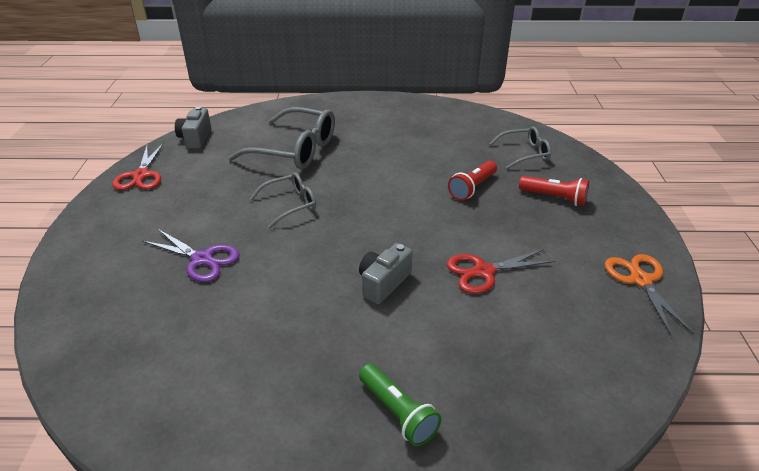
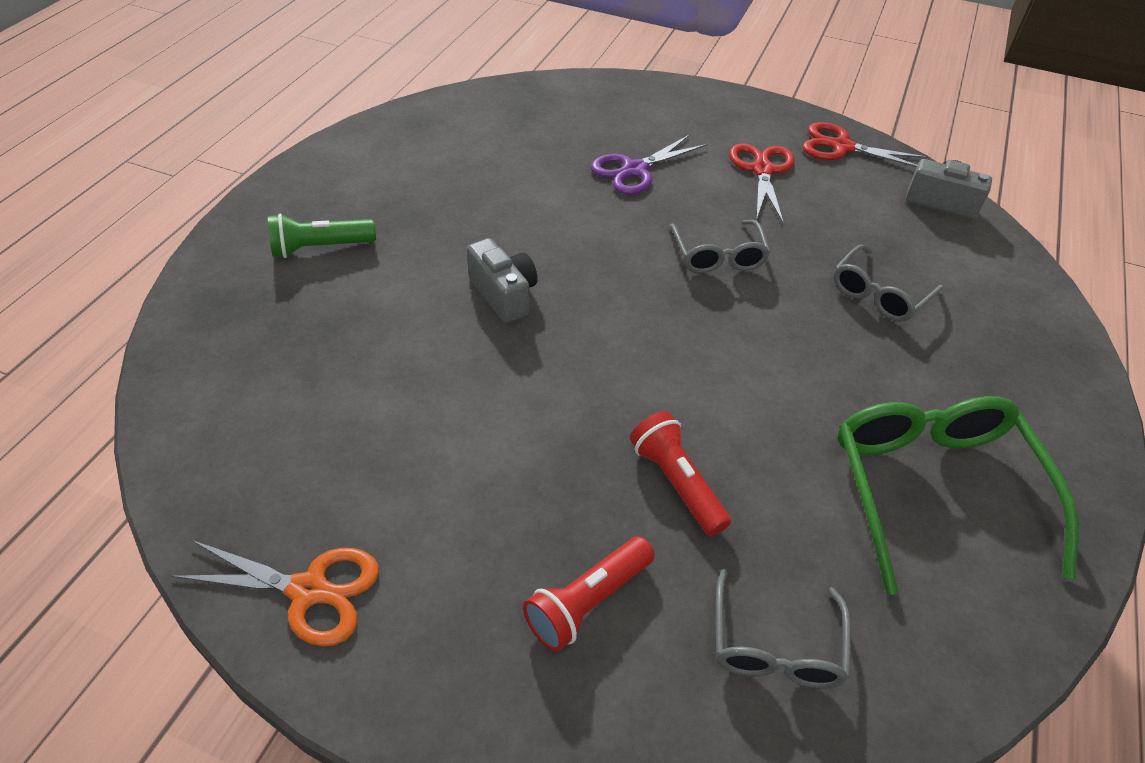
camera: 110 degrees right, 10 degrees up
grey glasses [228,107,335,169] -> grey glasses [834,245,943,321], size x0.57
red scissors [447,249,555,294] -> red scissors moved to [729,143,795,223]
none -> green glasses [838,396,1079,595]

